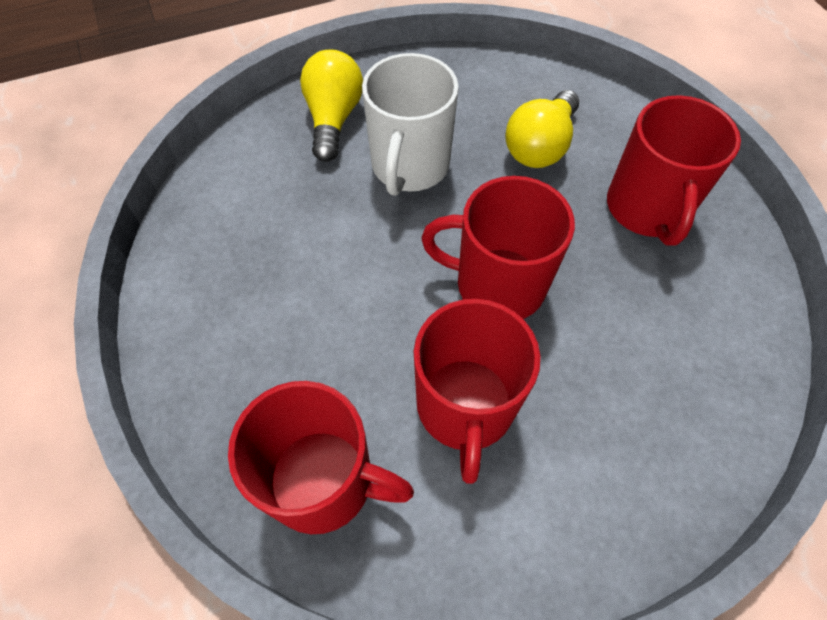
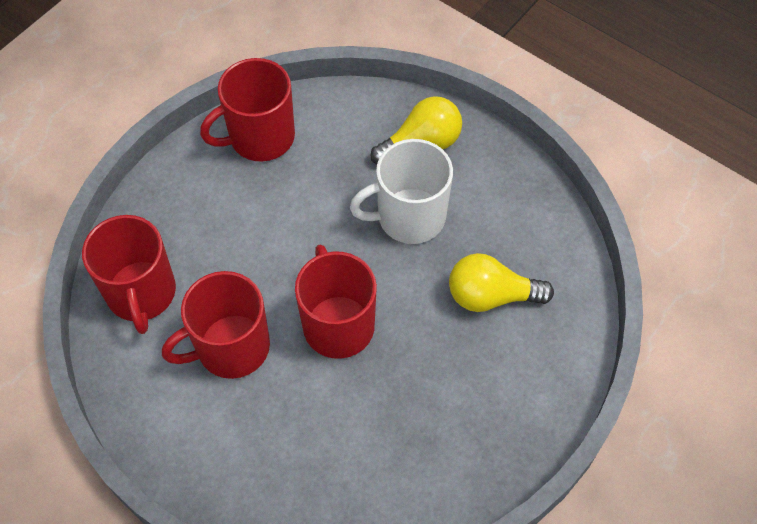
camera: 60 degrees right, 0 degrees up
red mug [607,95,741,246] -> red mug moved to [200,58,295,161]

